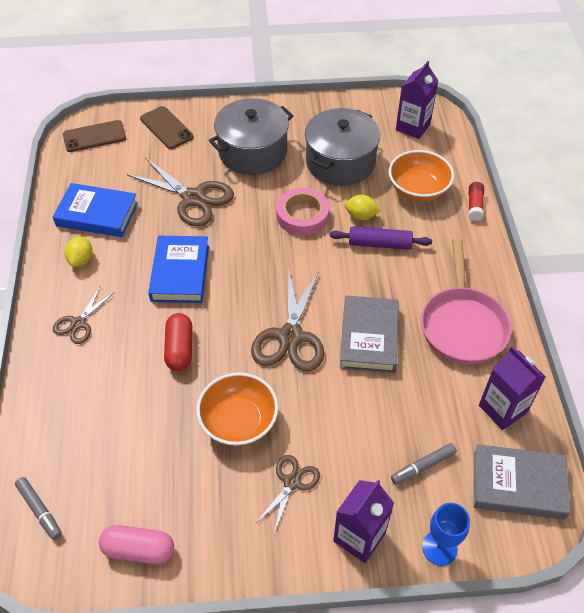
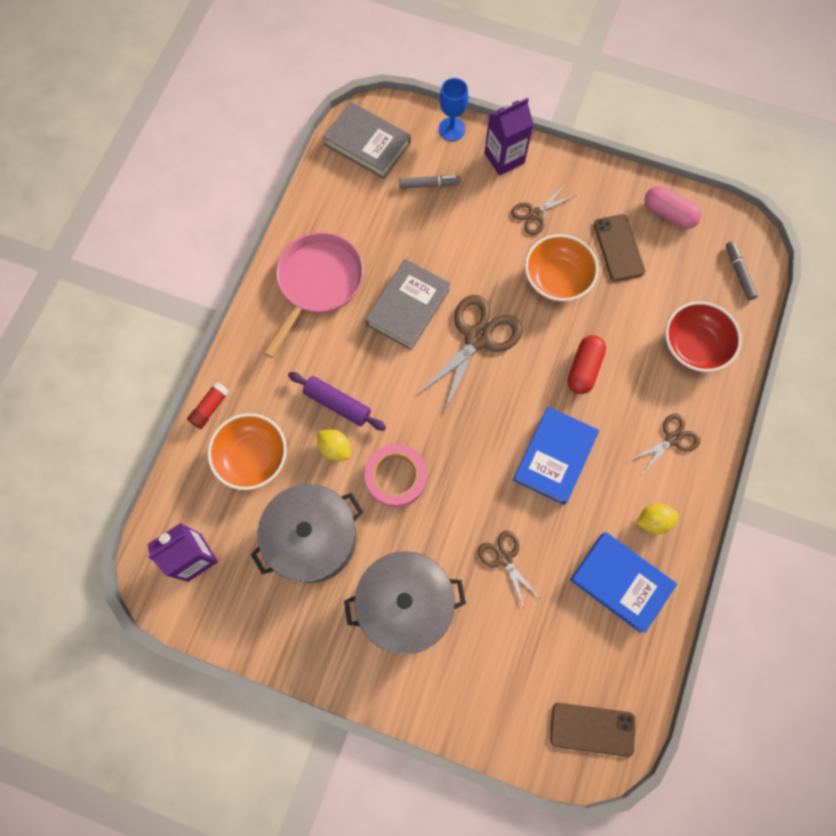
camera: 155 degrees left, 20 degrees up
yellow lemon [65,237,92,267] -> yellow lemon turned 45 degrees clockwise [636,504,679,534]
brown scissors [127,157,234,226] -> brown scissors [478,530,541,610], size x0.56
brown phone [140,106,194,149] -> brown phone moved to [594,214,645,281]
purple carton [479,346,546,430] -> none
none -> red bowl [665,302,741,372]

